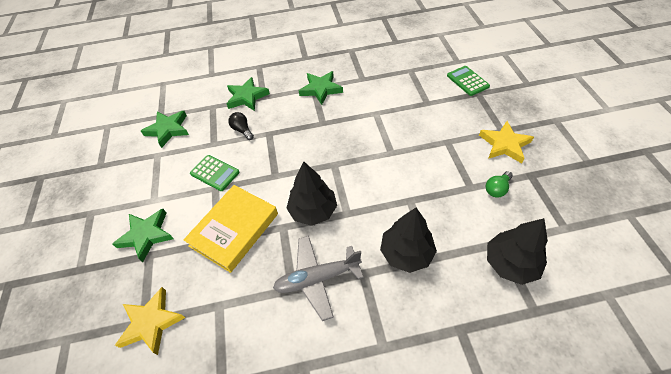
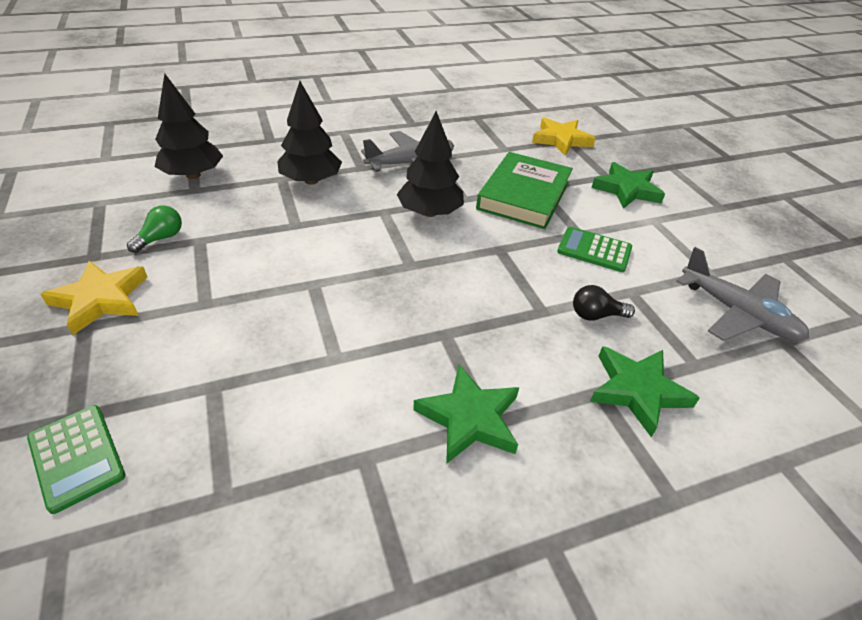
camera: 165 degrees right, 10 degrees down
green star [141,111,189,148] -> grey plane [676,247,809,341]
yellow book [183,185,278,273] -> green book [476,152,573,229]
black light bulb [228,112,254,140] -> black light bulb turned 135 degrees clockwise [573,285,635,321]

